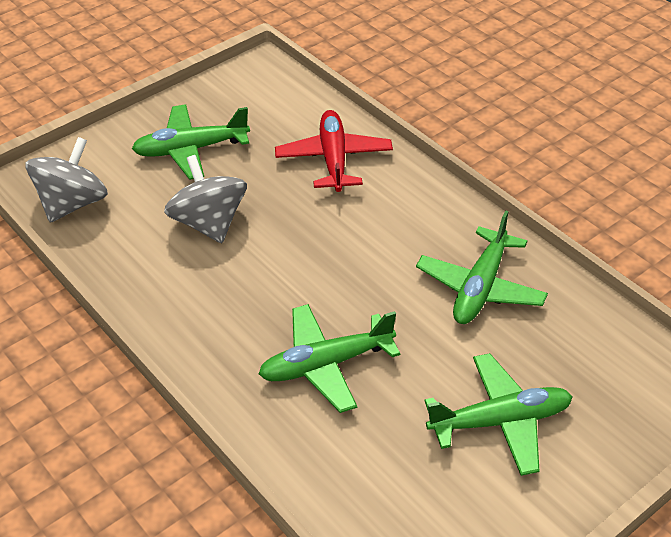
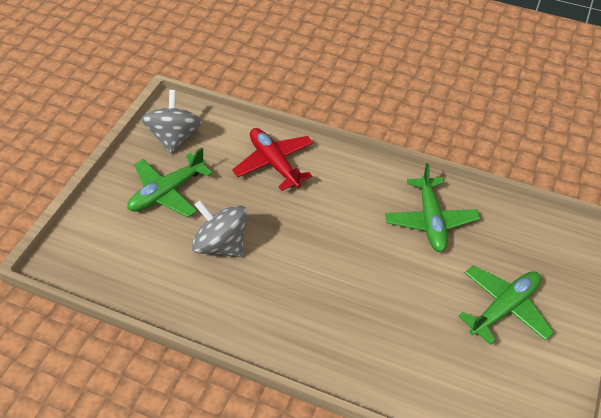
camera: 30 degrees left, 5 degrees up
grey spinning top [25,137,108,223] -> grey spinning top moved to [141,90,202,154]
green plane [259,304,401,413] -> none

